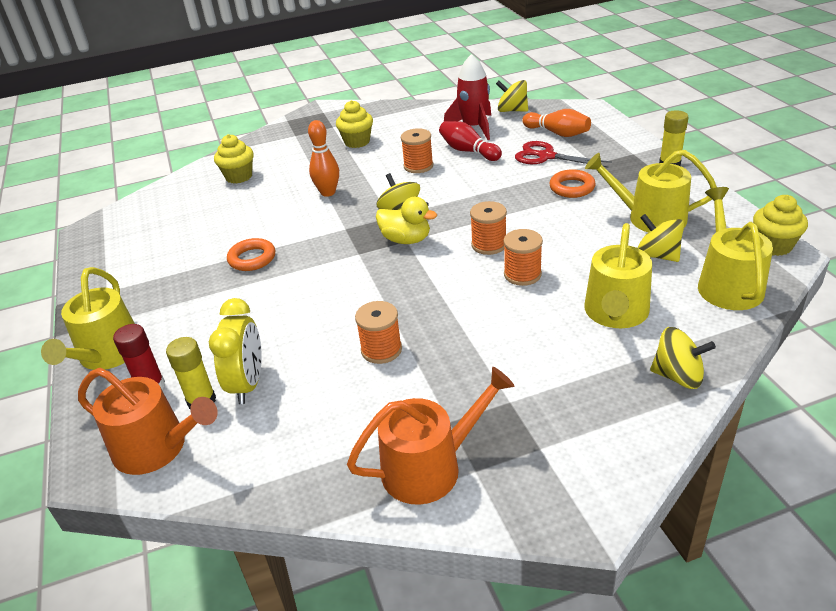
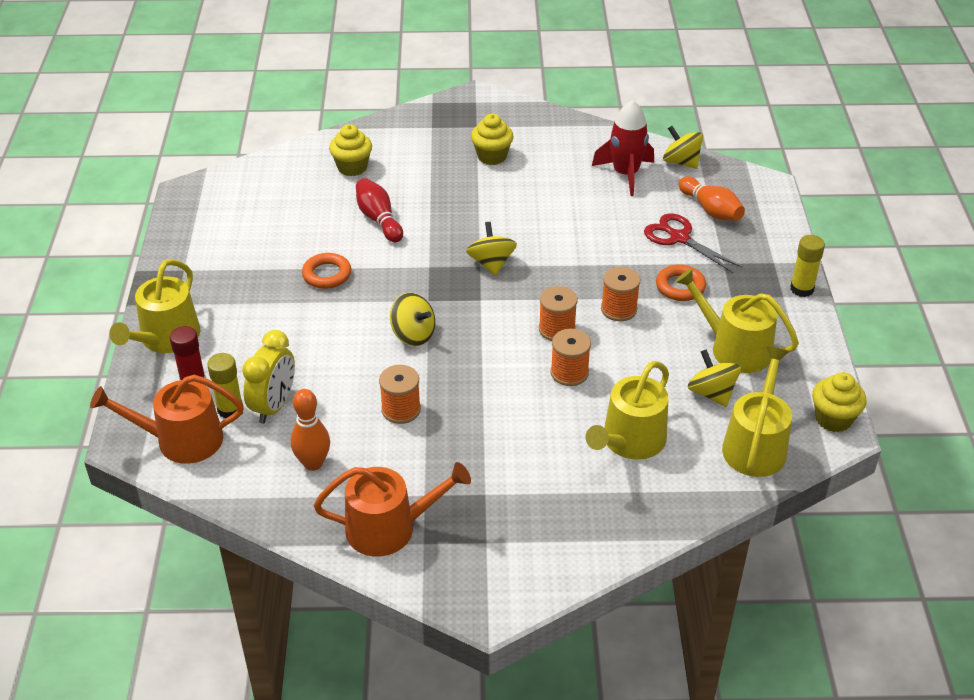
camera: 15 degrees right, 5 degrees up
orange watering can [78,368,218,475] -> orange watering can turned 135 degrees clockwise [90,375,244,464]
orange bowling pin [308,120,339,197] -> orange bowling pin moved to [291,389,330,471]
yellow duck [376,197,437,244] -> none
orange spool [401,128,433,173] -> orange spool moved to [601,267,641,321]
red bowling pin [439,121,502,161] -> red bowling pin moved to [356,178,403,242]
yellow spinning top [650,327,716,389] -> yellow spinning top moved to [390,293,435,346]

